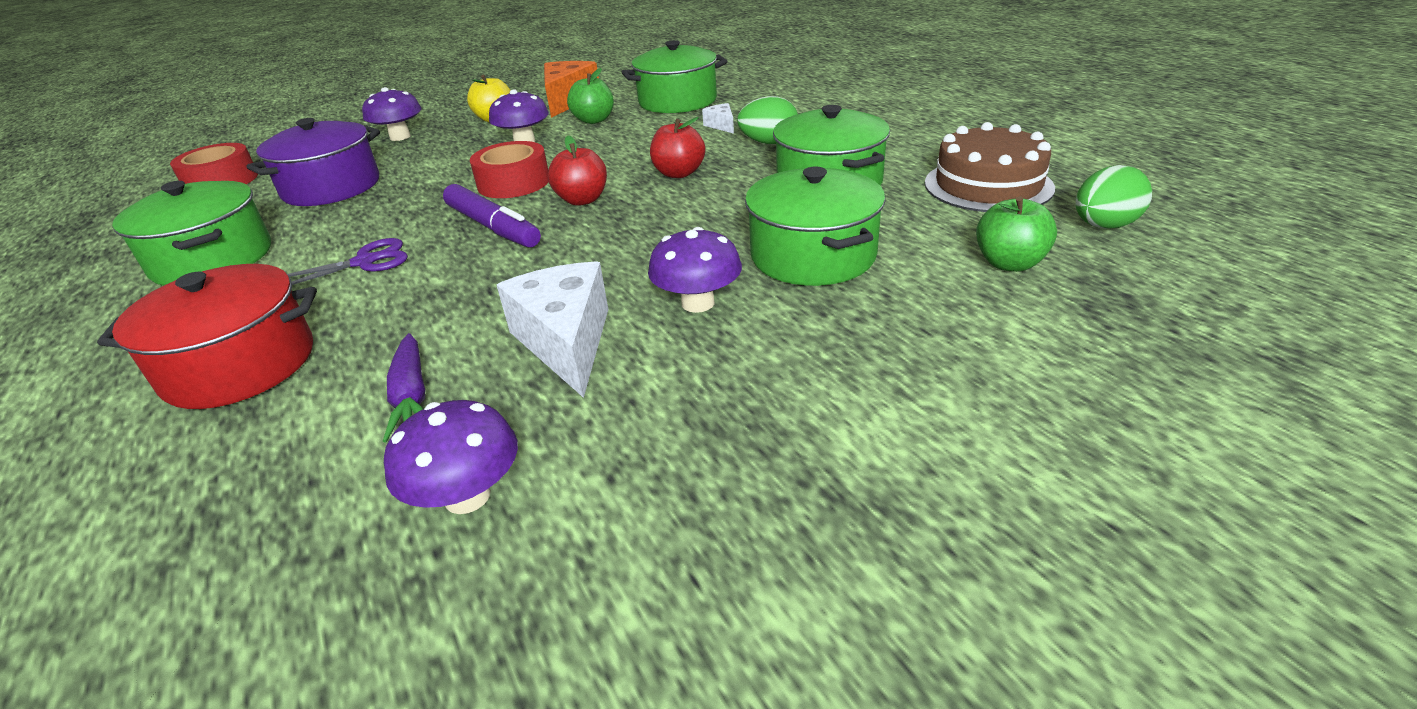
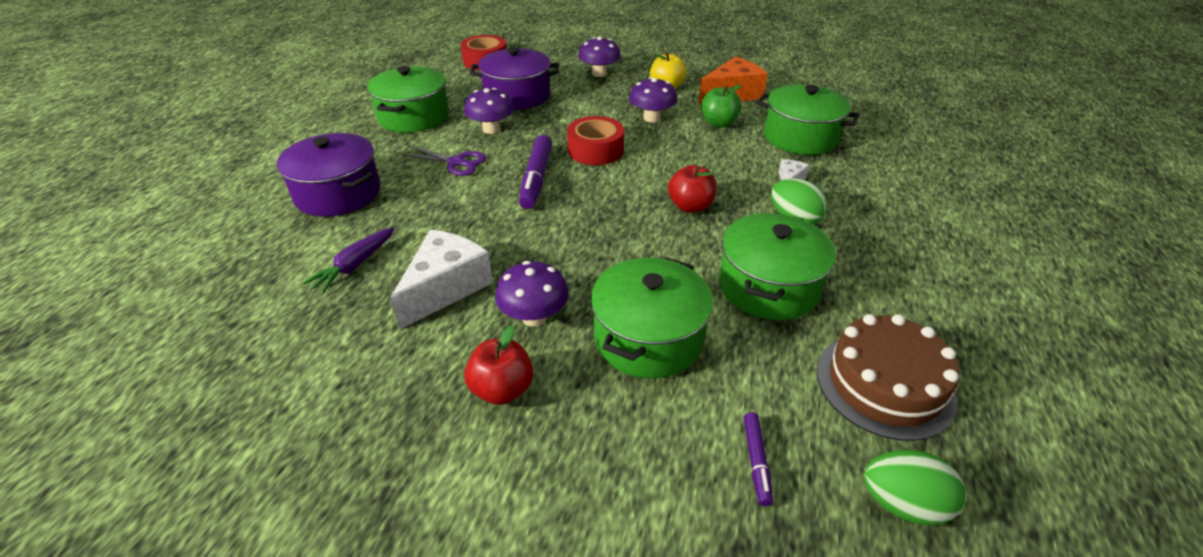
camera: 45 degrees right, 5 degrees up
red pot [97,264,317,409] -> purple pot [277,133,380,217]
purple mushroom [384,400,518,514] -> purple mushroom moved to [464,88,514,134]
red apple [548,136,607,206] -> red apple moved to [465,326,534,405]
green apple [976,196,1057,272] -> purple marker [744,412,773,506]

